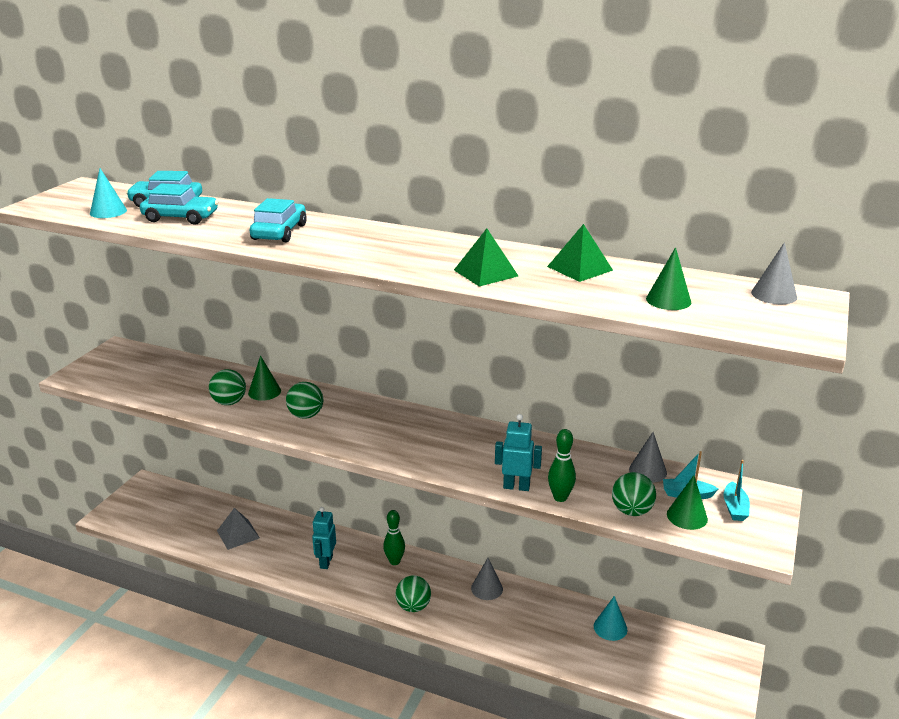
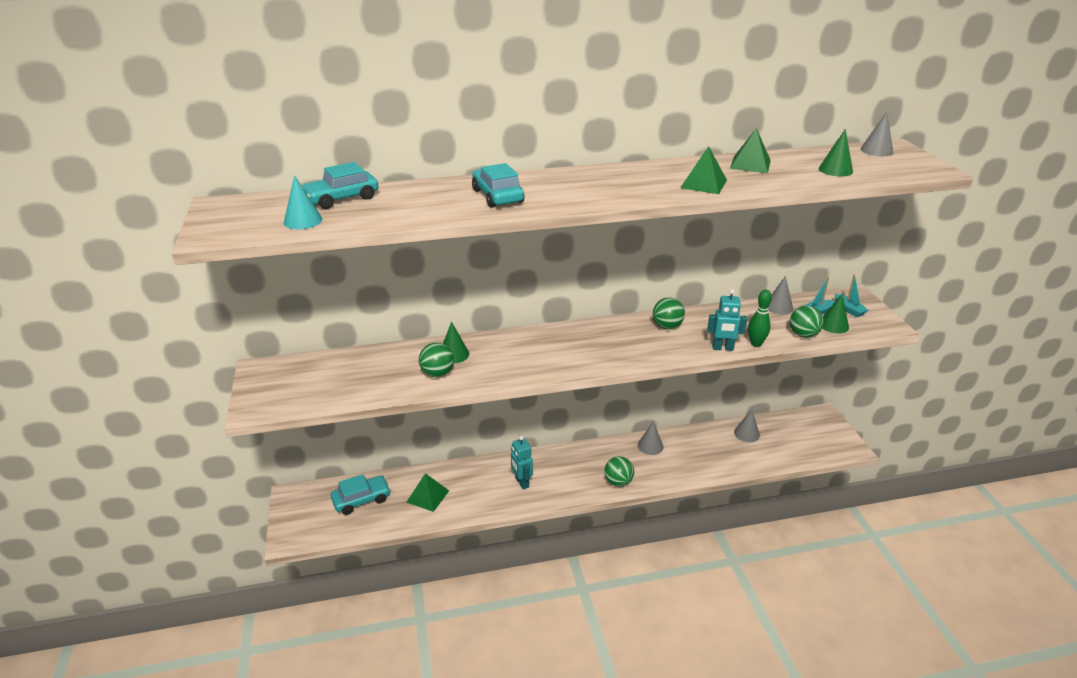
camera: 35 degrees left, 5 degrees up
turquoise car [140,183,218,225] -> turquoise car moved to [331,474,391,515]
grey pyramid [217,508,260,550] -> green pyramid [406,473,449,512]
green ball [286,382,323,419] -> green ball moved to [653,298,685,329]
green bowling pin [383,510,405,565] -> none
turquoise robot [495,414,542,491] -> turquoise robot turned 150 degrees counterclockwise [707,289,747,351]
turquoise cone [594,596,627,641] -> grey cone [734,409,760,442]

